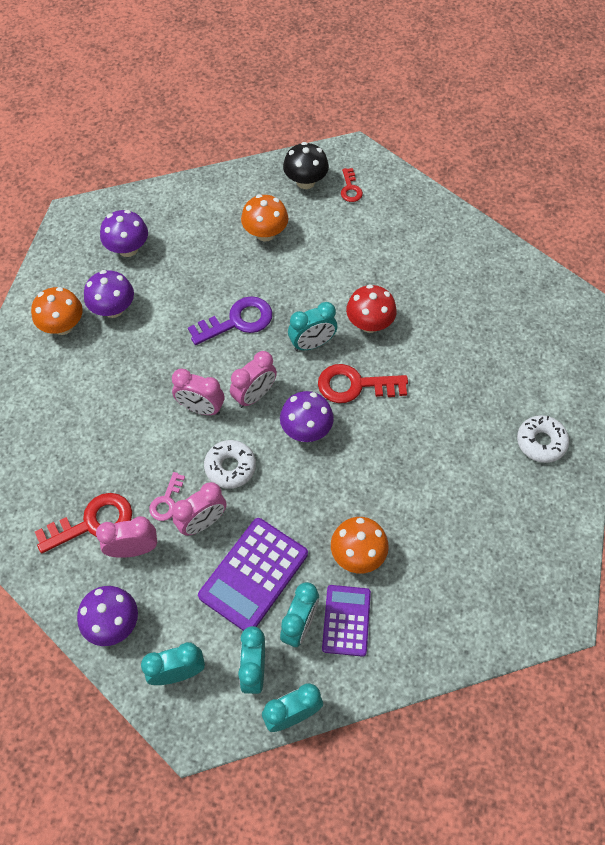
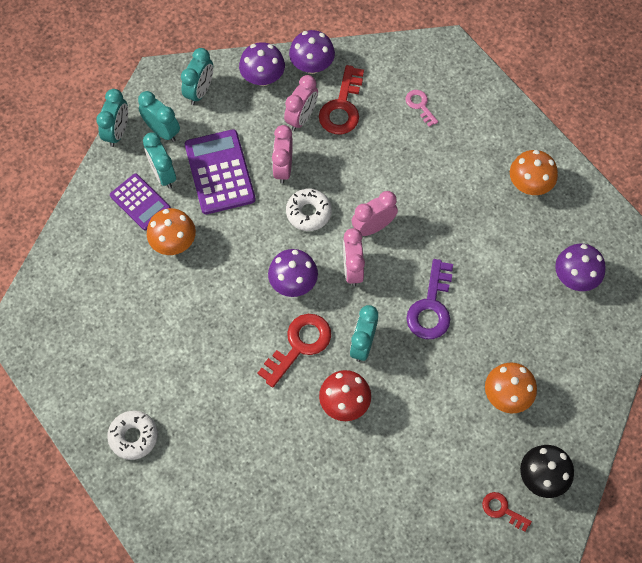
camera: 130 degrees right, 5 degrees up
purple mushroom [84,270,134,318] -> purple mushroom moved to [289,30,335,74]
pink key [149,472,185,521] -> pink key moved to [406,90,438,127]

